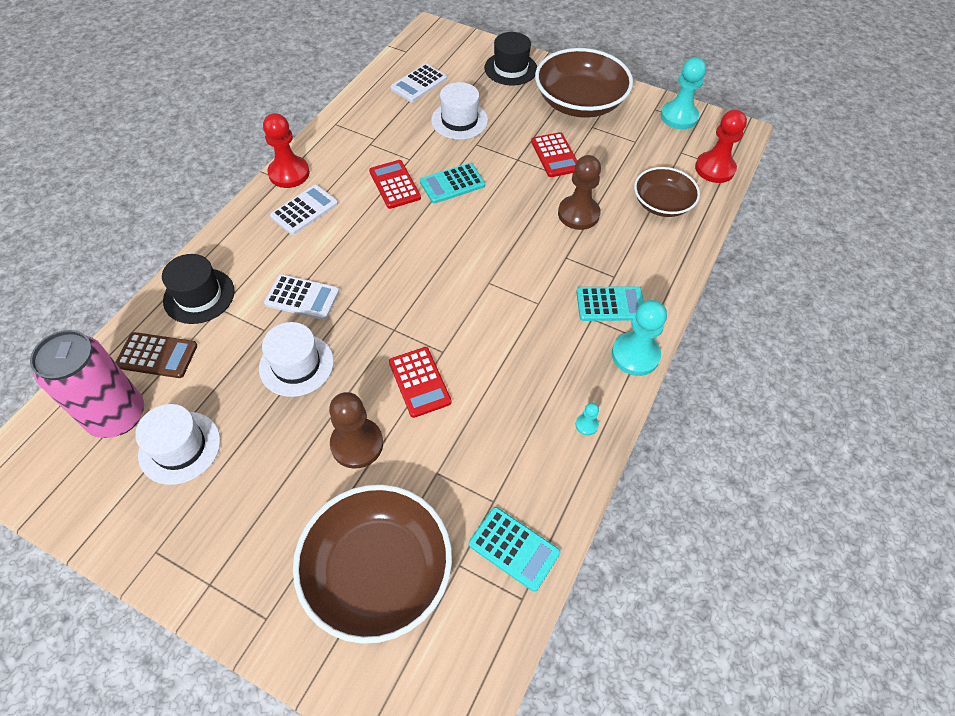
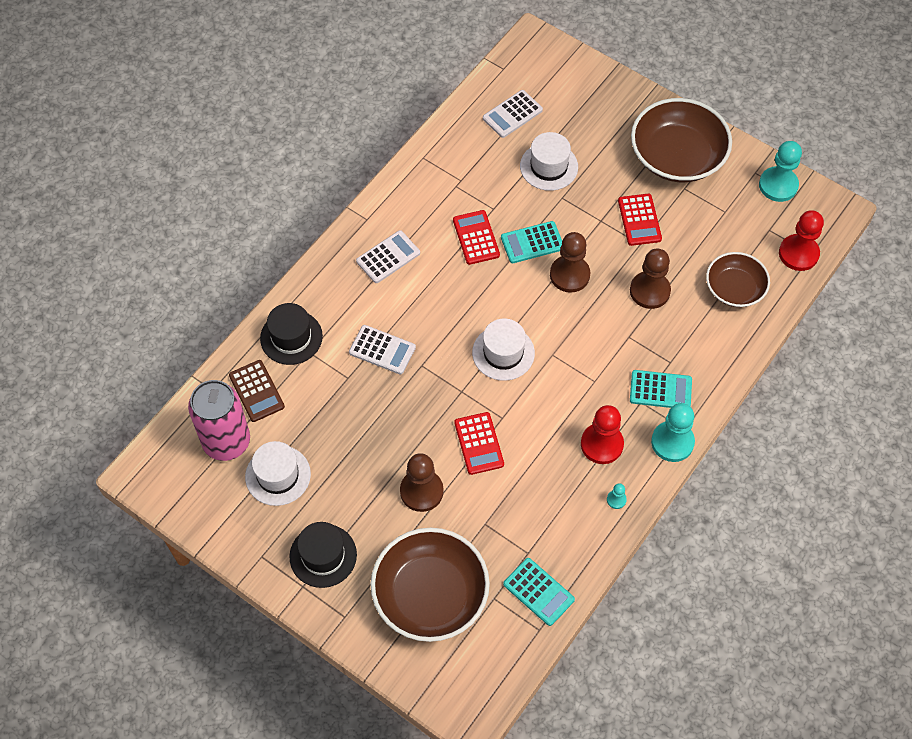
camera: 10 degrees right, 5 degrees up
brown calculator [115,332,197,378] -> brown calculator turned 45 degrees clockwise [229,360,285,422]
white hat [259,322,334,397] -> white hat moved to [472,318,535,381]
red pawn [263,113,310,188] -> red pawn moved to [581,405,624,464]
black hat [484,32,537,85] -> black hat moved to [289,522,357,588]
none -> brown pawn [550,232,590,293]

